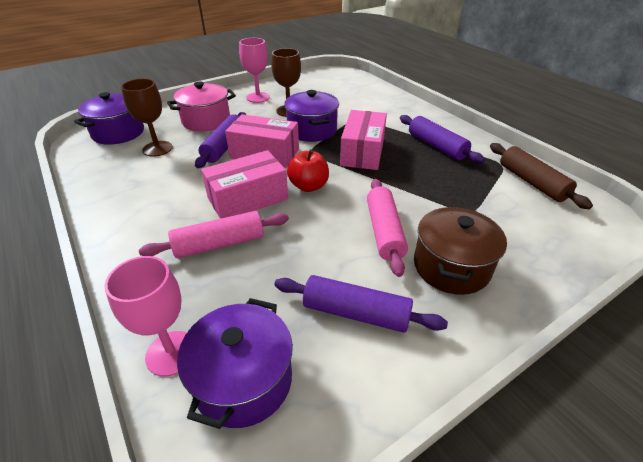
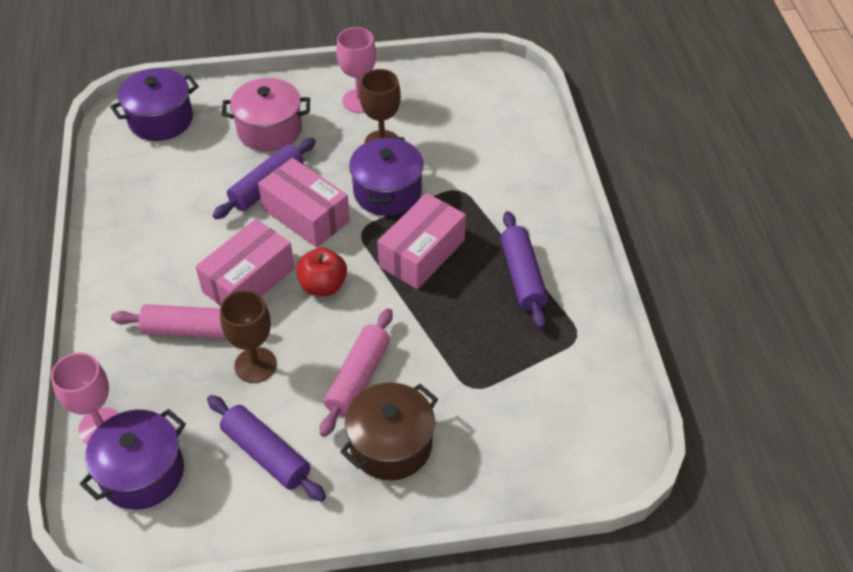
camera: 25 degrees right, 10 degrees up
brown goblet [121,79,173,157] -> brown goblet moved to [220,290,277,383]
pink box [201,150,288,219] -> pink box turned 45 degrees counterclockwise [195,219,295,306]
brown rolling pin [490,143,593,209] -> none

